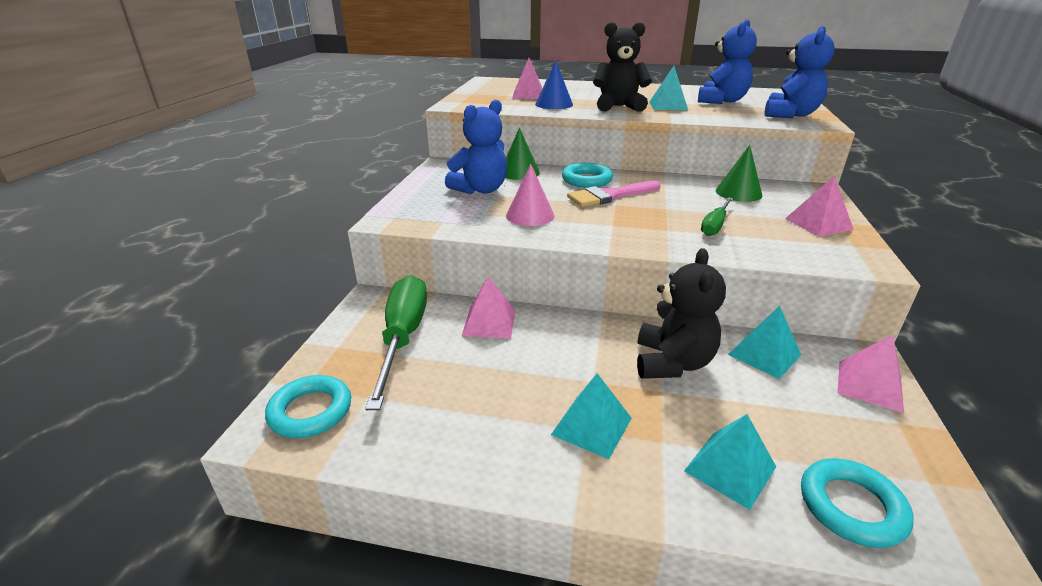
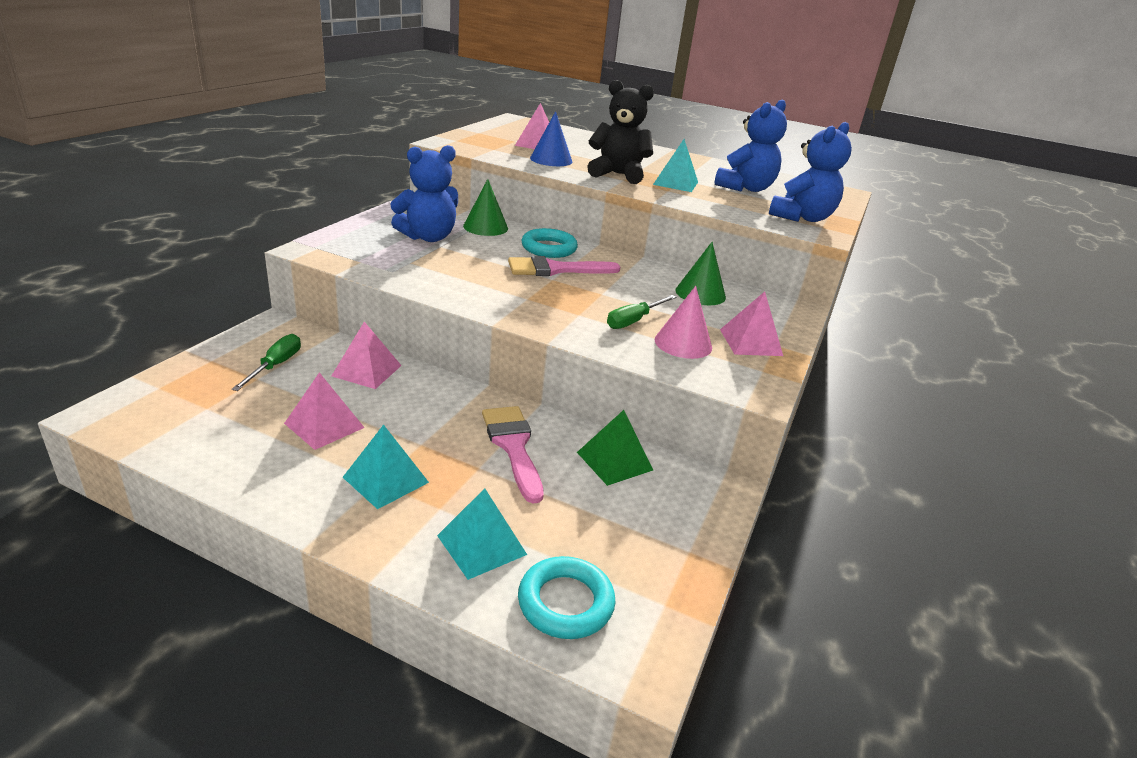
camera: 10 degrees right, 0 degrees up
turquoise ring [265,375,351,438] -> none
green screwdriver [365,275,427,410] -> green screwdriver [231,334,301,391], size x0.53
pink cone [506,164,555,226] -> pink cone moved to [655,286,712,359]
black teddy bear [637,248,726,379] -> pink brush [482,406,544,504]
turquoise pyramid [728,306,801,379] -> green pyramid [577,410,653,486]
pink pyramid [837,335,904,413] -> pink pyramid moved to [284,372,365,450]

